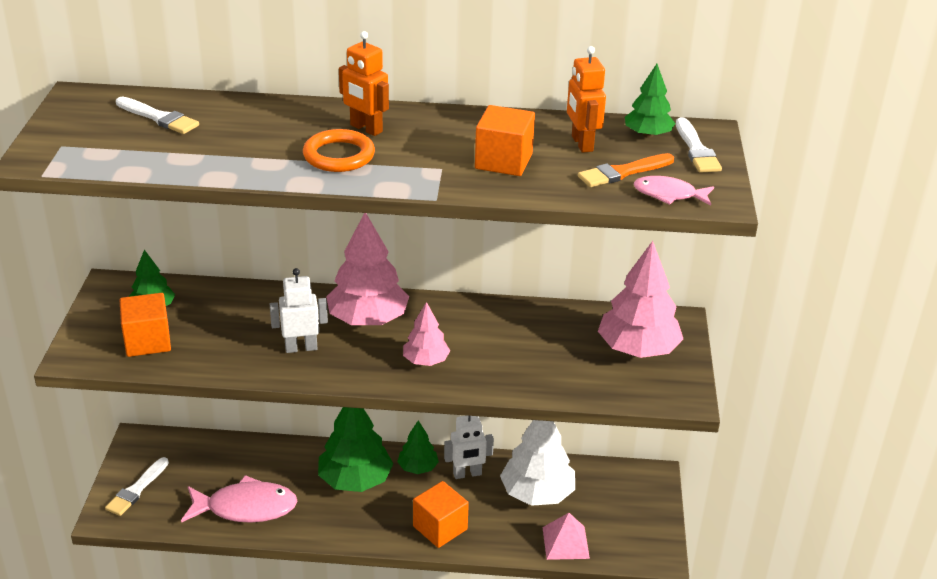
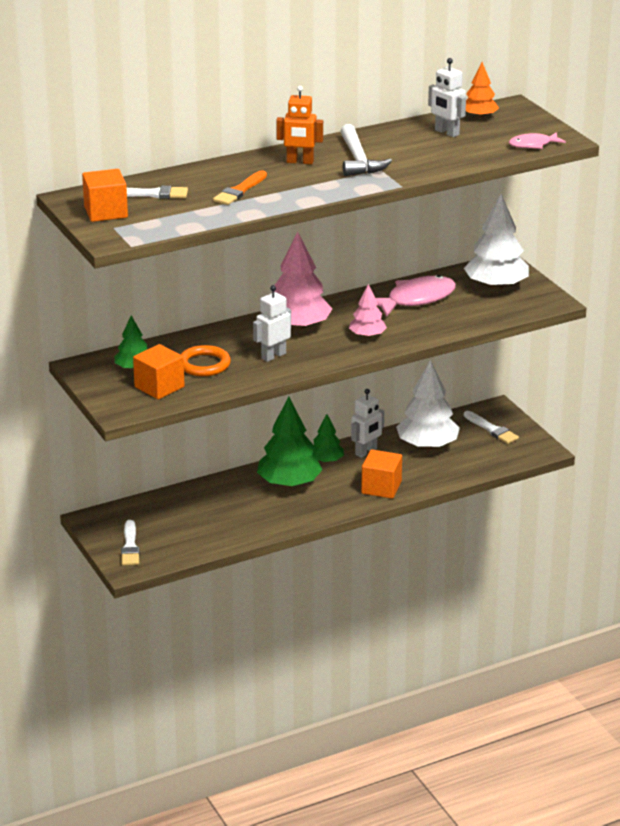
camera: 30 degrees left, 5 degrees down
pink fish [181,475,297,523] -> pink fish moved to [375,275,456,317]
orange ring [303,129,375,172] -> orange ring moved to [180,345,231,376]
orange cube [475,105,535,176] -> orange cube moved to [82,169,128,222]
pink pyramid [542,513,590,560] -> none
orange robot [567,46,606,153] -> white robot [428,58,466,137]
orange brush [578,153,674,187] -> orange brush moved to [213,170,267,205]
pink tree [598,241,683,358] -> white tree [464,194,529,290]
green tree [625,64,676,138] -> orange tree [466,62,499,119]
white brush [676,117,722,173] -> white brush moved to [464,411,519,444]
none -> white hammer [341,124,392,176]

